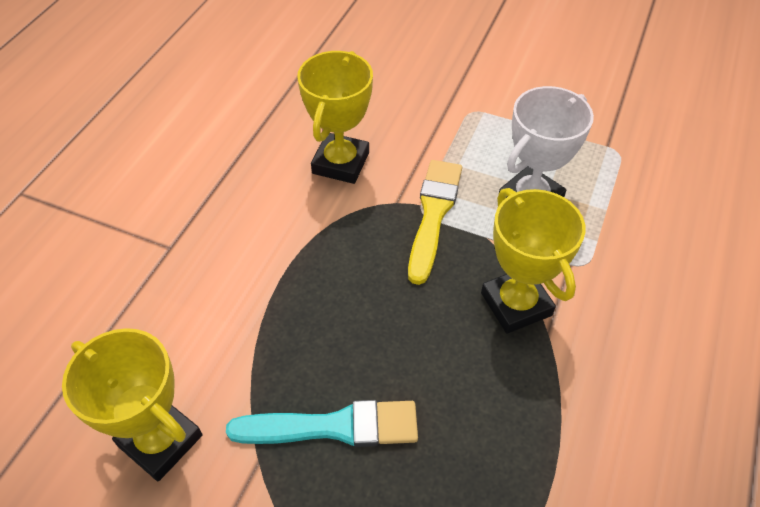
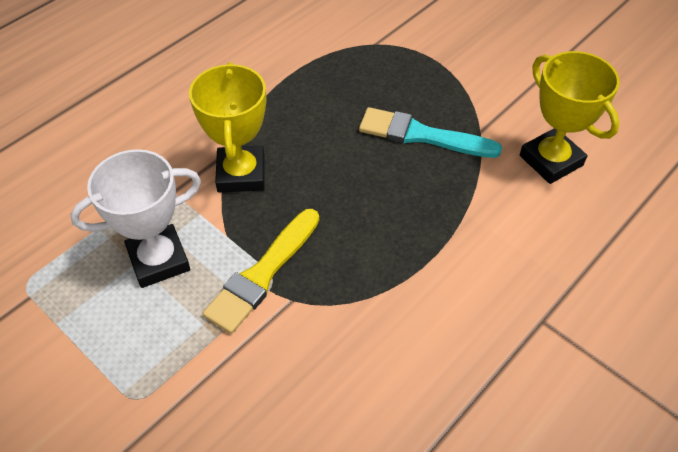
camera: 160 degrees left, 0 degrees up
yellow trophy [297,51,373,184] -> none

